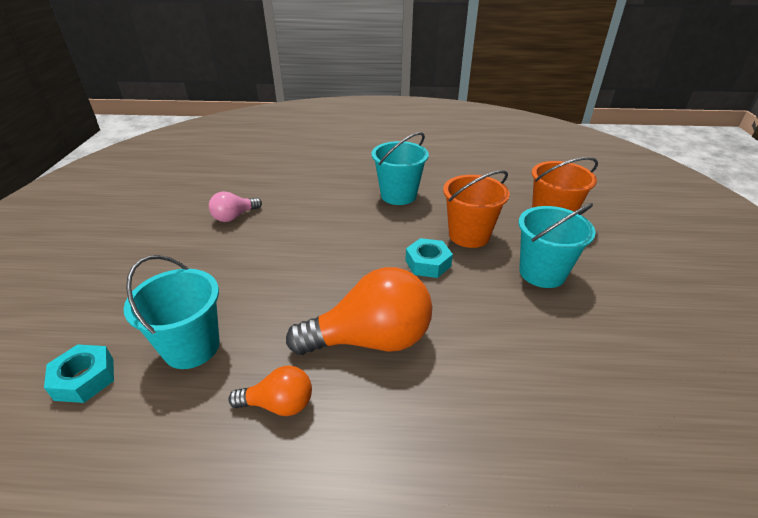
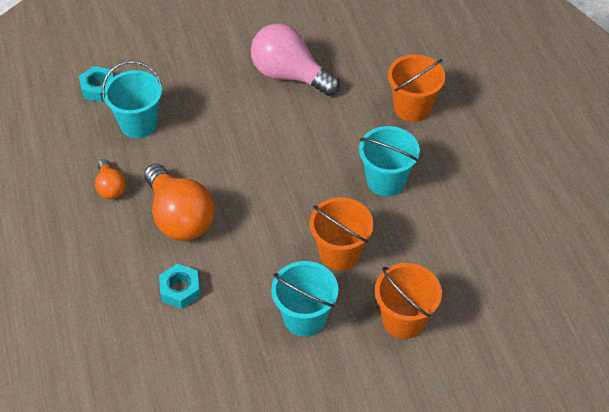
camera: 70 degrees right, 15 degrees up
pink light bulb [209,191,262,222] -> pink light bulb [251,24,340,96], size x1.94
turquoise nut [405,238,453,278] -> turquoise nut moved to [159,264,200,309]
none -> orange bucket [388,54,445,122]

